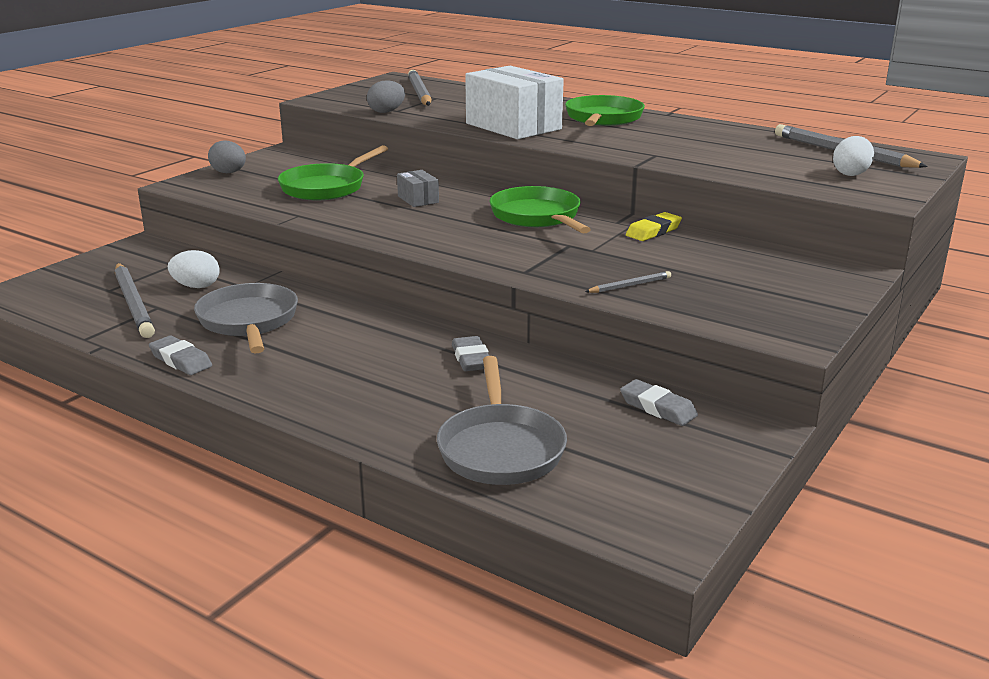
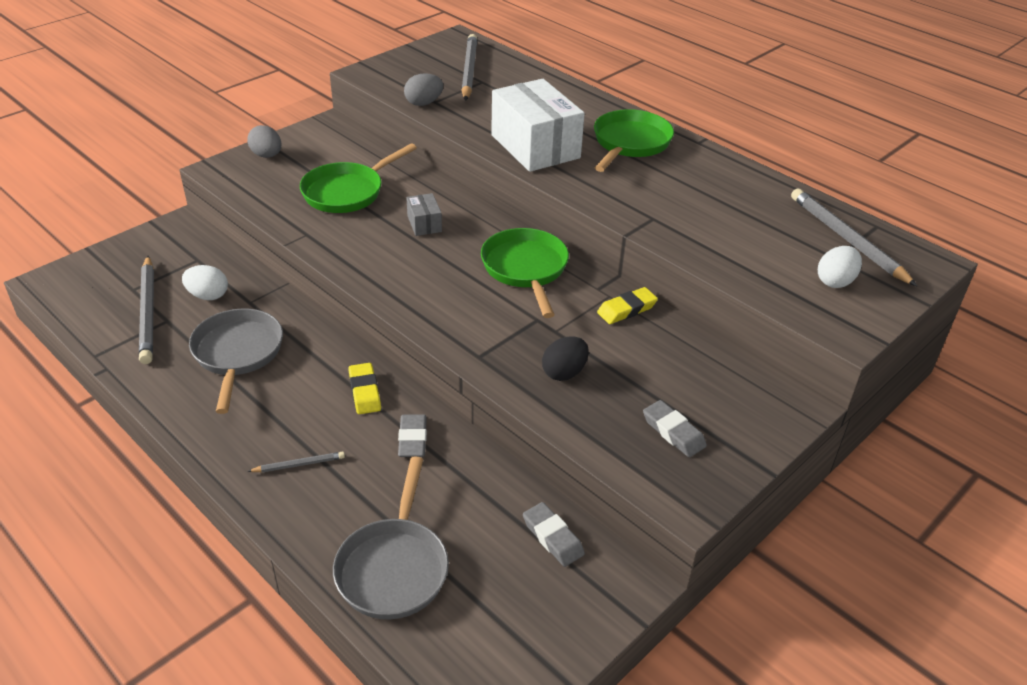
camera: 10 degrees right, 15 degrees up
grey eraser [149,335,212,375] -> grey eraser moved to [643,400,707,457]
grey pencil [585,271,671,293] -> grey pencil moved to [247,452,345,472]
none -> yellow eraser [348,363,381,414]
none -> black egg [542,336,589,381]

